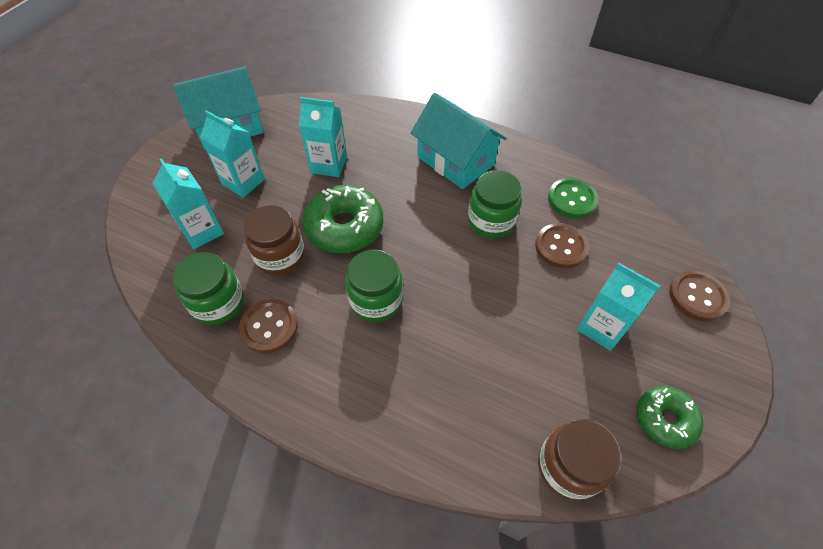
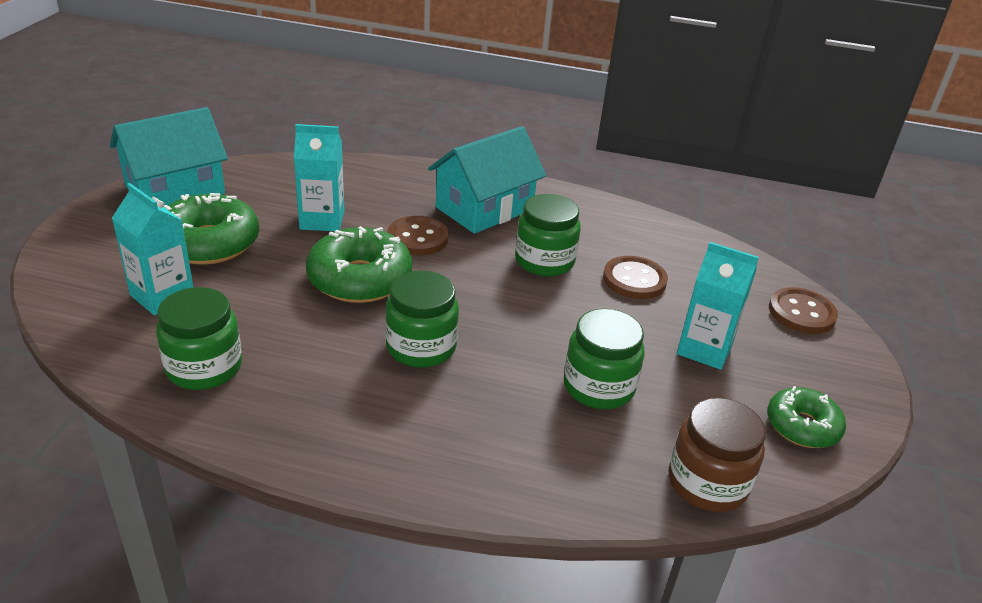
camera: 15 degrees left, 20 degrees down
turquoise carton [200,110,265,198] -> green donut [164,193,259,265]
brown button [239,299,298,353] -> brown button moved to [387,216,449,255]
brown jar [244,205,305,275] -> none
turquoise house [411,93,507,189] -> turquoise house turned 75 degrees counterclockwise [428,126,546,234]
green button [548,178,598,218] -> none
none -> green jar [564,309,645,409]

